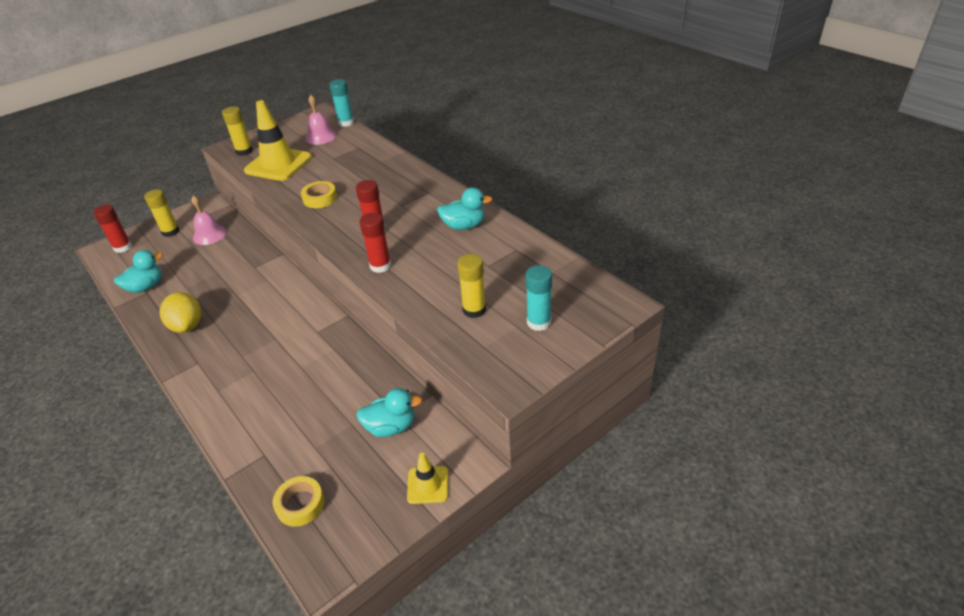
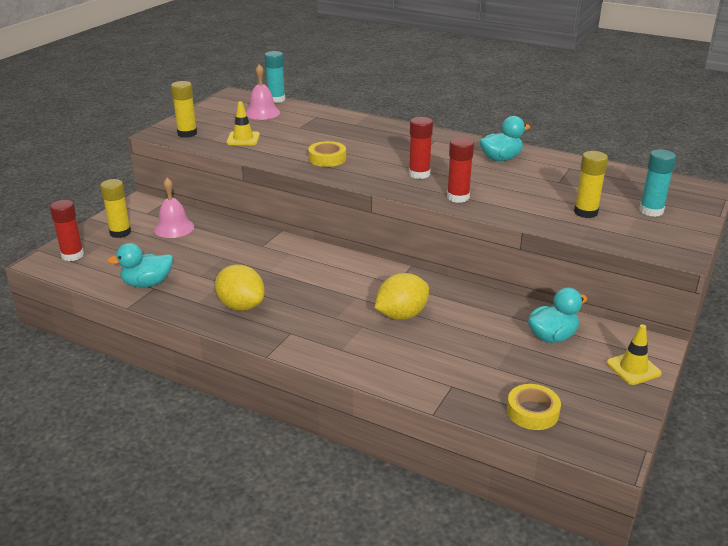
camera: 25 degrees left, 10 degrees down
turquoise duck [114,250,163,293] -> turquoise duck turned 135 degrees counterclockwise [107,243,173,287]
yellow traffic cone [244,100,312,181] -> yellow traffic cone [226,101,260,145], size x0.51
none -> yellow lemon [375,273,429,320]

